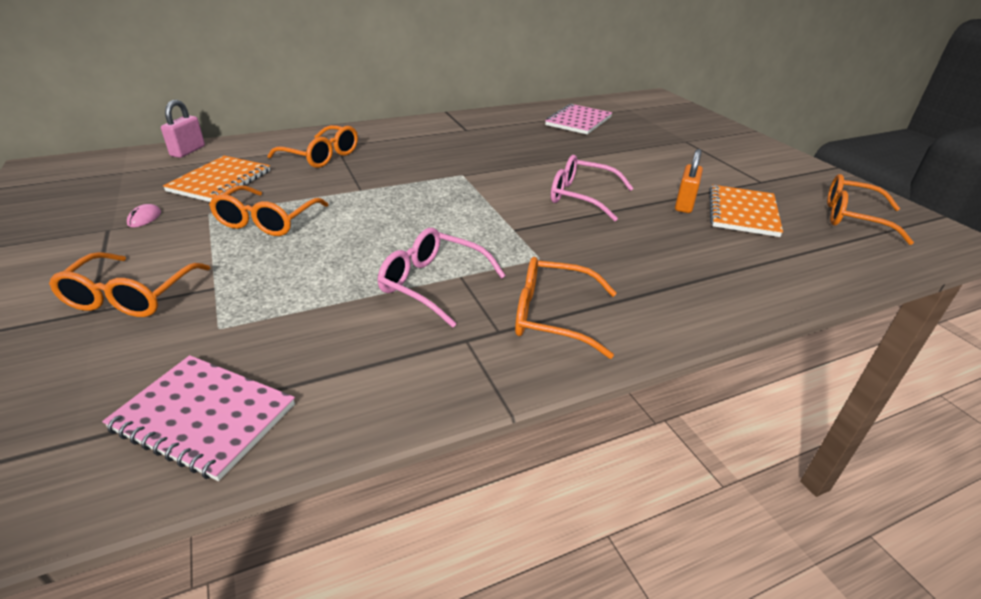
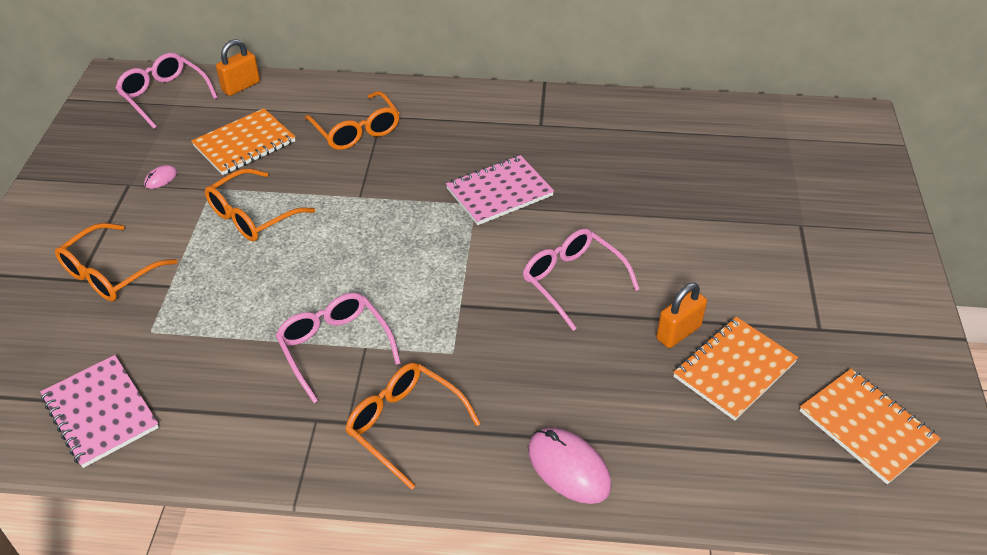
camera: 30 degrees right, 10 degrees up
pink padlock [161,100,205,158] -> orange padlock [216,39,260,96]
pink notebook [545,104,612,134] -> pink notebook moved to [446,155,554,225]
orange glasses [827,174,914,245] -> orange notebook [800,369,941,484]
none -> pink glasses [116,53,218,129]
none -> pink mouse [528,428,612,504]

